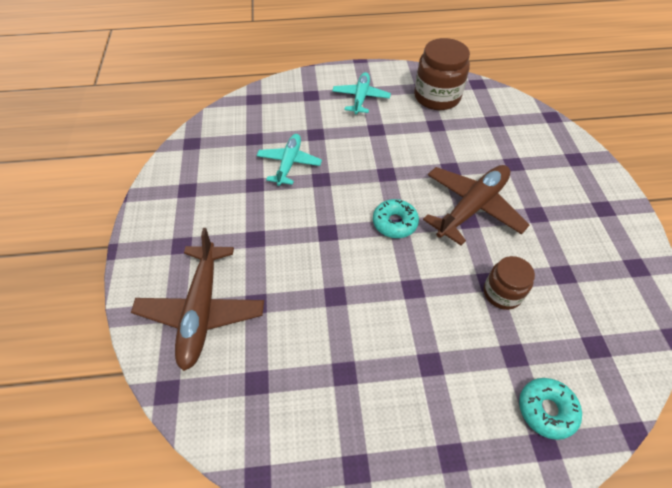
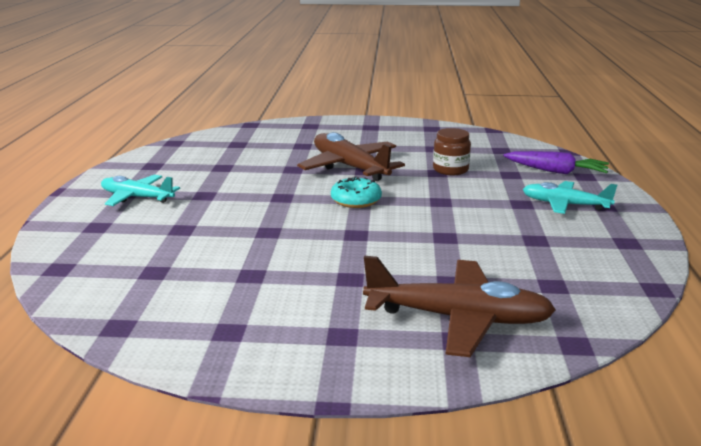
camera: 80 degrees left, 30 degrees down
turquoise plane [256,134,322,186] -> turquoise plane moved to [522,181,617,214]
brown jar [414,38,470,110] -> none
turquoise donut [519,378,582,440] -> purple carrot [503,151,609,174]

